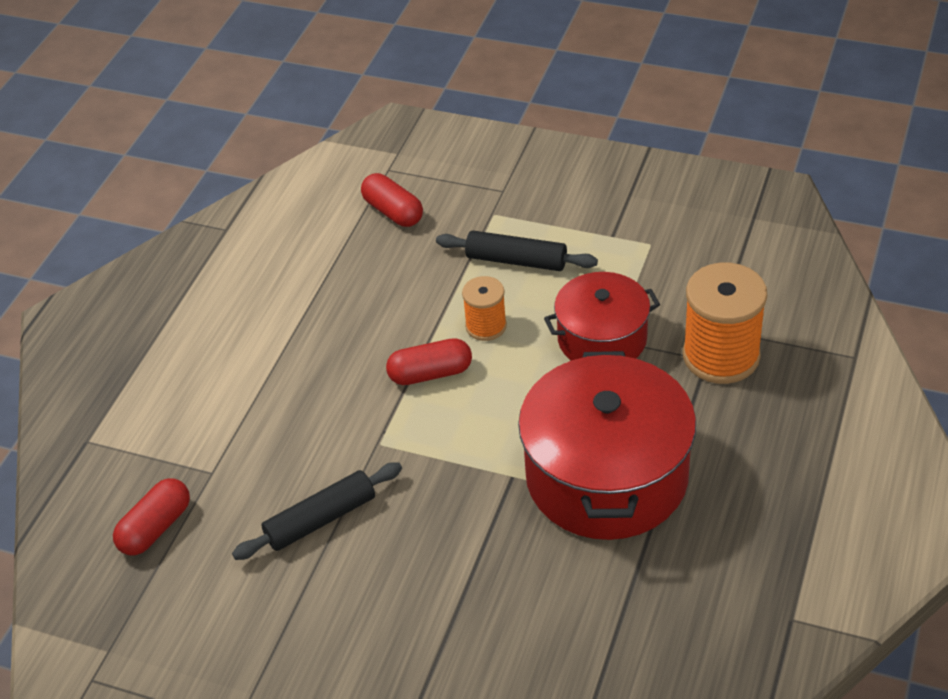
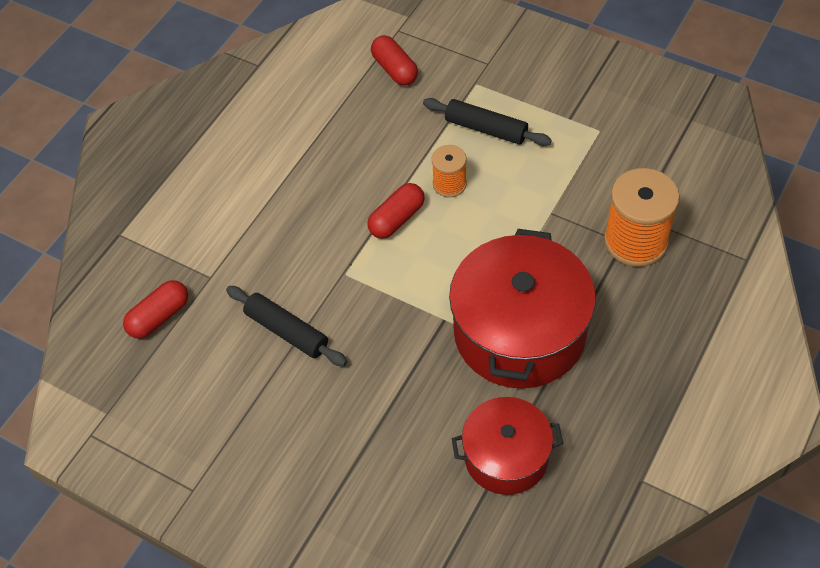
camera: 10 degrees right, 10 degrees up
black rolling pin [232,462,402,560] -> black rolling pin turned 60 degrees clockwise [226,286,347,366]
red capsule [386,338,472,385] -> red capsule turned 45 degrees counterclockwise [367,183,425,239]
red pot [544,272,660,361] -> red pot moved to [452,397,563,495]

